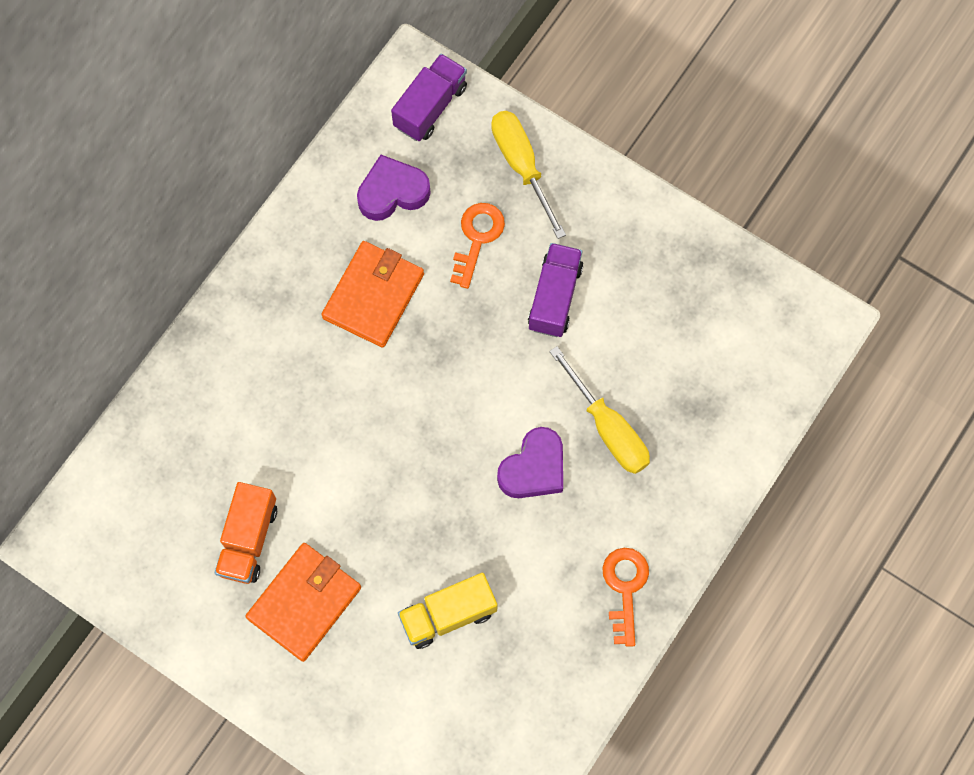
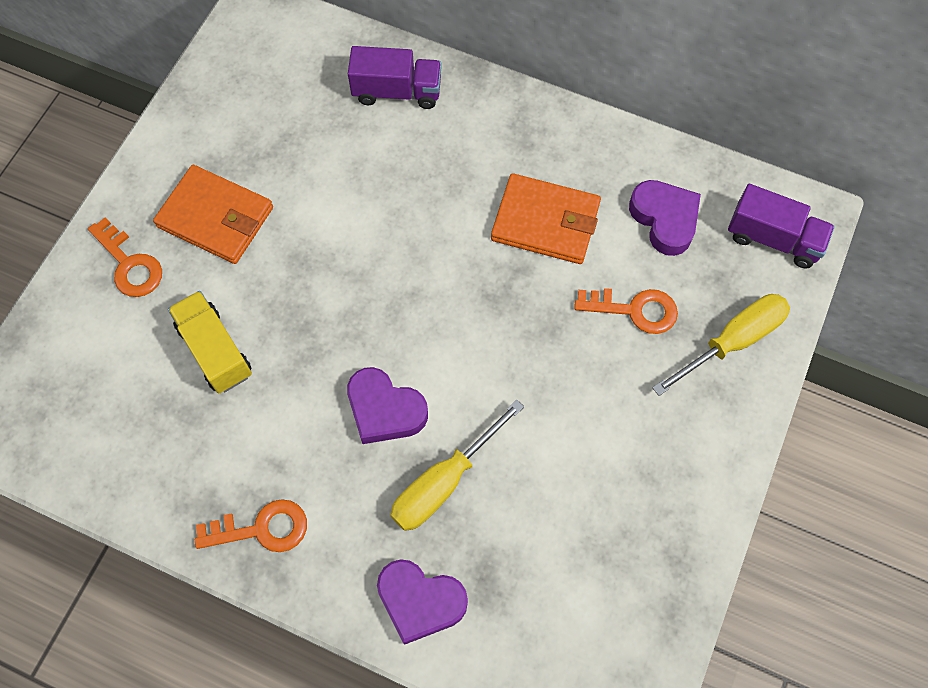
camera: 80 degrees right, 5 degrees down
orange truck [215,482,277,584] -> none
purple truck [528,243,583,337] -> purple truck moved to [348,46,442,109]
none -> orange key [88,217,162,297]
none -> purple heart [377,559,468,645]

